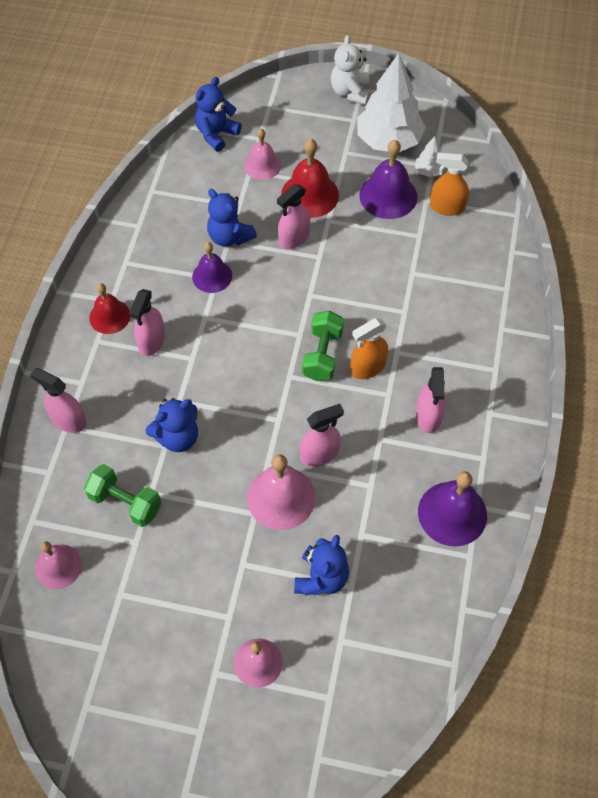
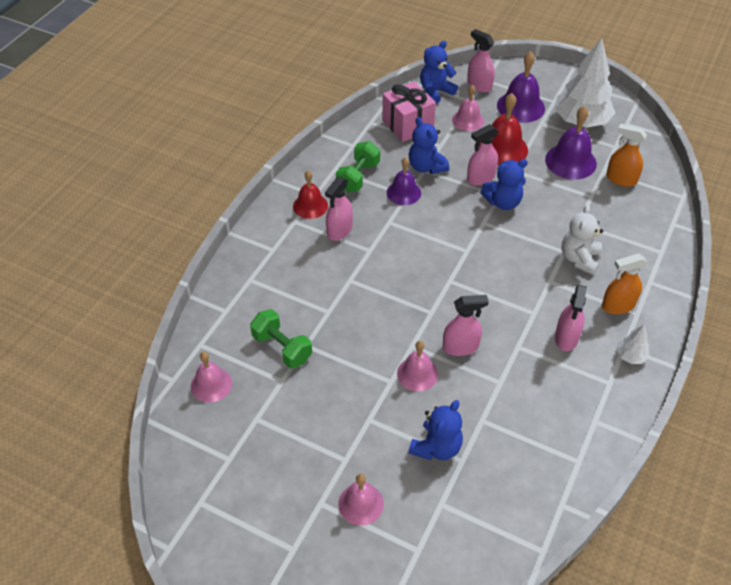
camera: 15 degrees right, 10 degrees down
pink spray bottle [30,368,86,433] -> pink spray bottle moved to [467,29,495,92]
blue teddy bear [145,398,198,452] -> blue teddy bear moved to [480,159,528,210]
pink bell [247,455,316,530] -> pink bell [397,341,438,391], size x0.66
green dumbbell [302,311,344,381] -> green dumbbell moved to [336,141,380,193]
white teddy bear [331,35,370,105] -> white teddy bear moved to [561,204,603,275]
orange spray bottle [350,318,388,379] -> orange spray bottle moved to [602,254,648,314]
white tree [415,136,445,177] -> white tree moved to [616,324,649,364]
purple bell [418,471,487,546] -> purple bell moved to [497,51,545,123]
none -> pink gift [382,81,436,142]

